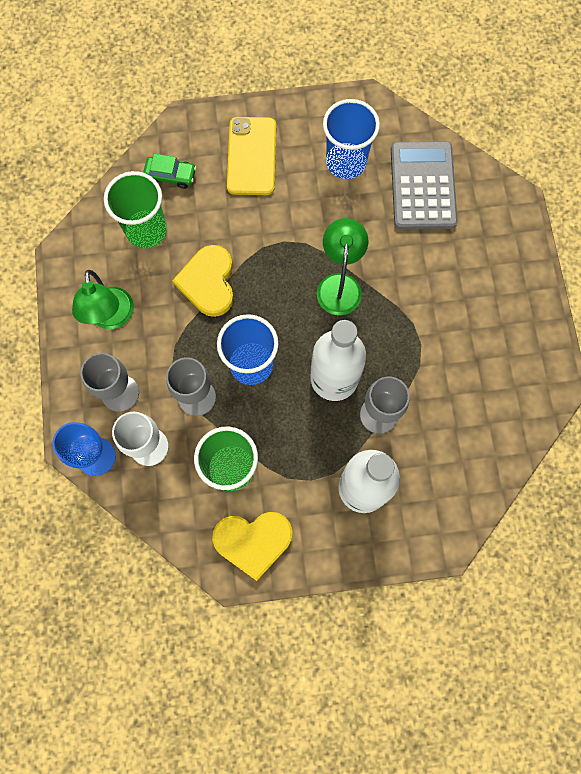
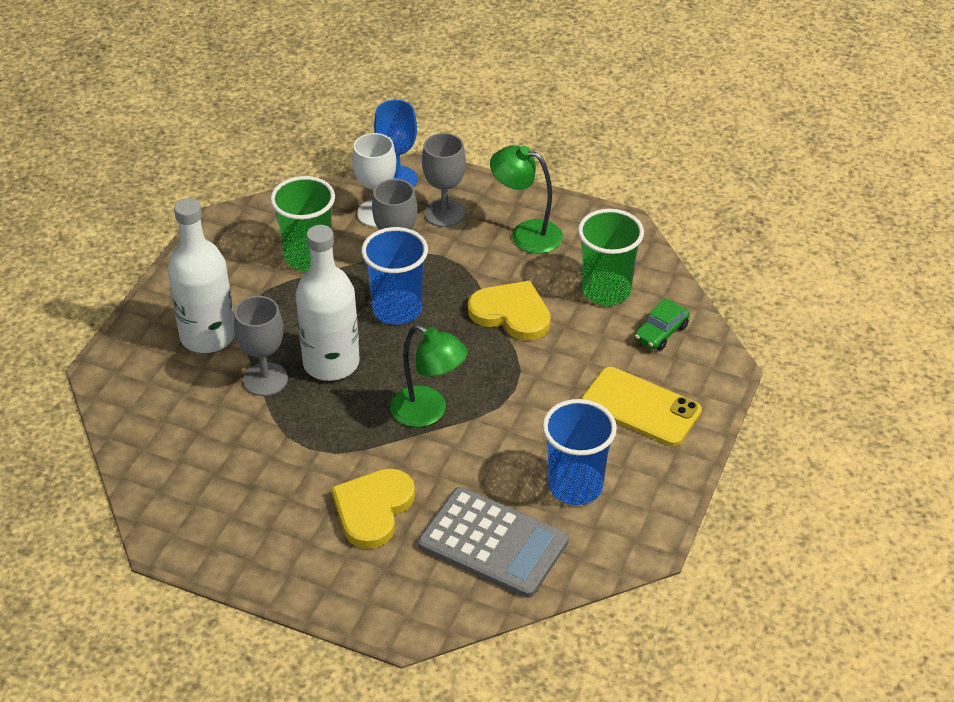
camera: 120 degrees right, 30 degrees down
yellow heart [212,512,293,581] -> yellow heart moved to [331,468,415,549]

